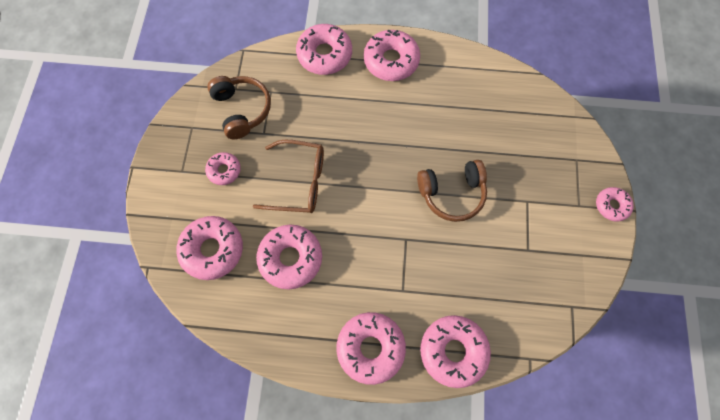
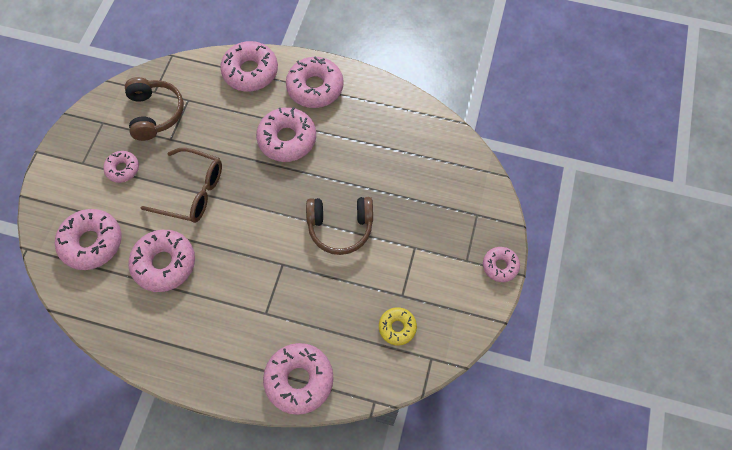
camera: 10 degrees right, 5 degrees down
pink donut [336,312,406,385] -> pink donut moved to [256,107,316,162]
none -> yellow donut [379,307,417,346]

